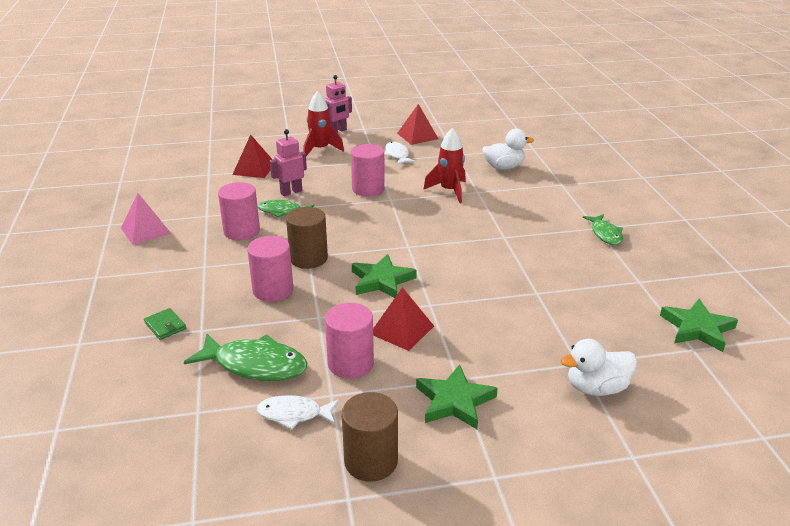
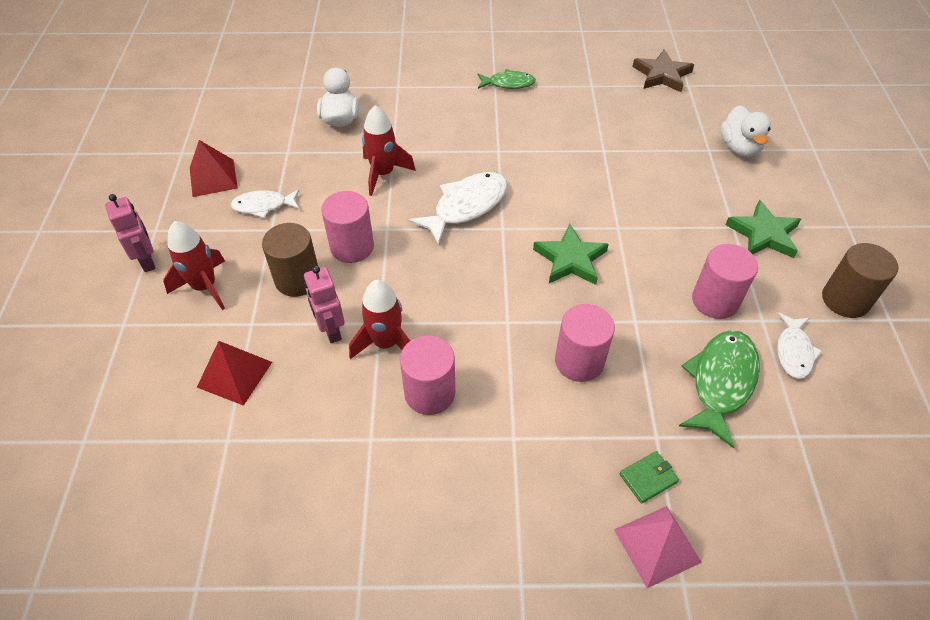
camera: 80 degrees left, 20 degrees up
pink pyramid [121,193,171,245] -> pink pyramid moved to [614,506,702,588]
green fish [258,200,314,217] -> red rocket [349,280,410,359]
brown cylinder [286,207,328,269] -> brown cylinder moved to [262,223,318,297]
red pyramid [373,287,434,351] -> none
green star [660,299,738,352] -> brown star [632,50,694,92]
none -> white fish [408,172,507,245]

